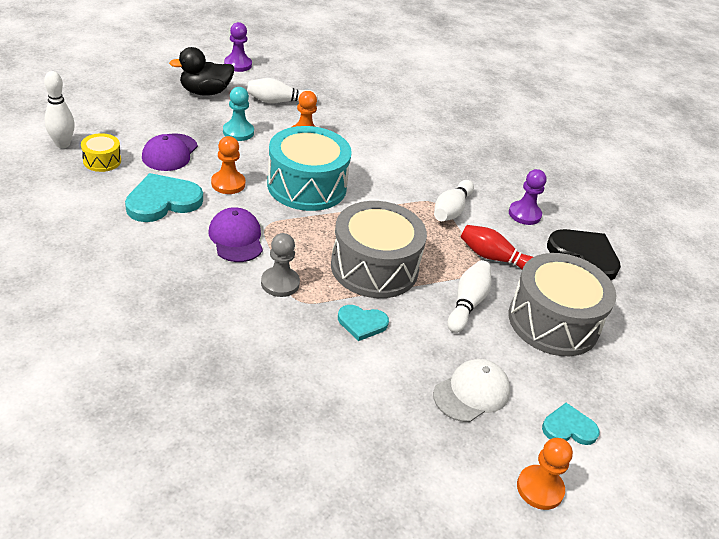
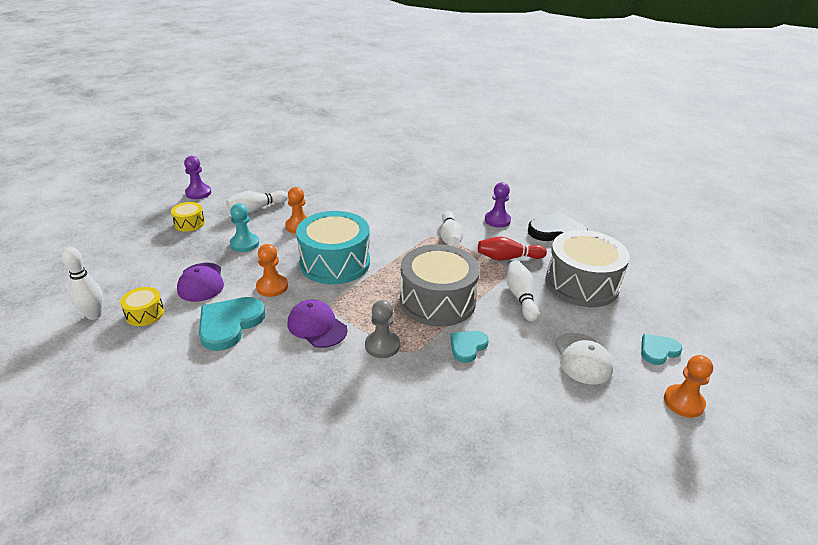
camera: 25 degrees left, 5 degrees down
black duck [169,47,234,96] -> yellow drum [171,202,205,232]
turquoise heart [338,305,389,341] -> turquoise heart turned 150 degrees clockwise [450,331,489,363]
white cap [433,359,510,422] -> white cap turned 150 degrees clockwise [555,333,613,385]

